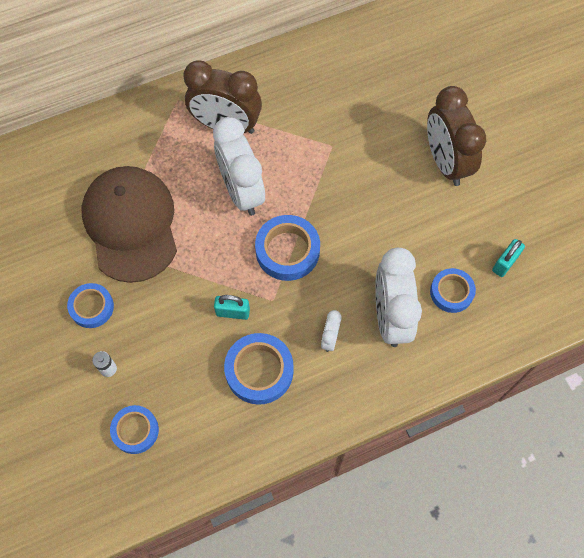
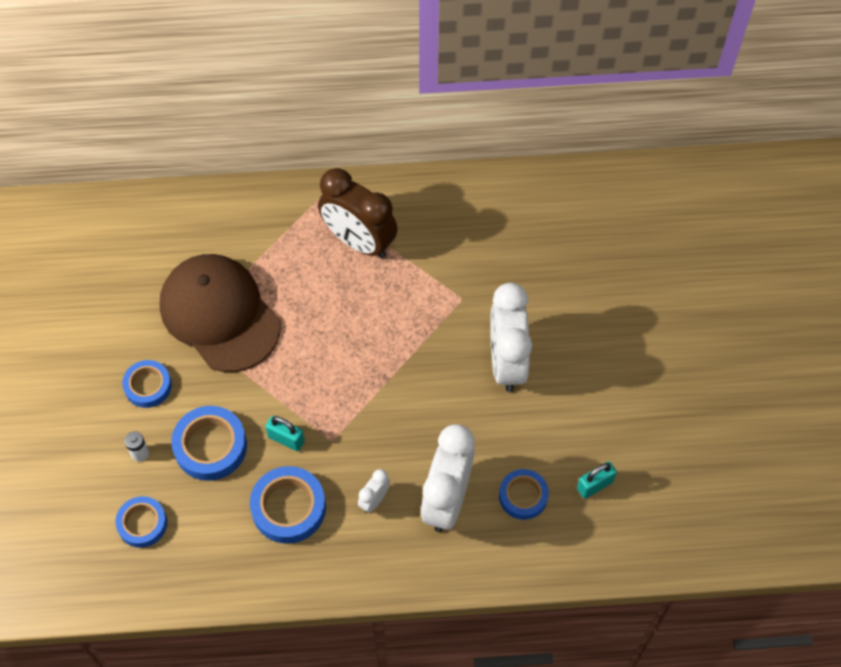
camera: 20 degrees right, 5 degrees down
brown cap [81,166,177,283] -> brown cap turned 45 degrees counterclockwise [160,254,281,372]
white clock [213,117,265,216] -> white clock moved to [490,283,532,392]
blue tape [255,215,320,281] -> blue tape moved to [171,406,247,481]
brown clock [427,86,486,186] -> none

